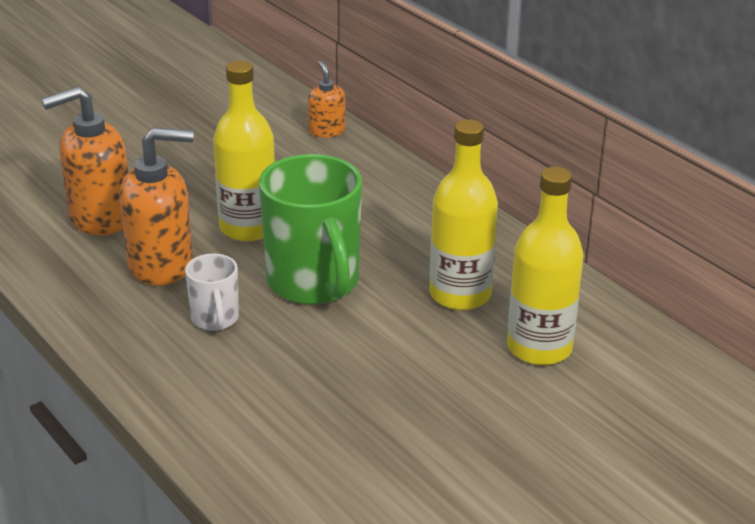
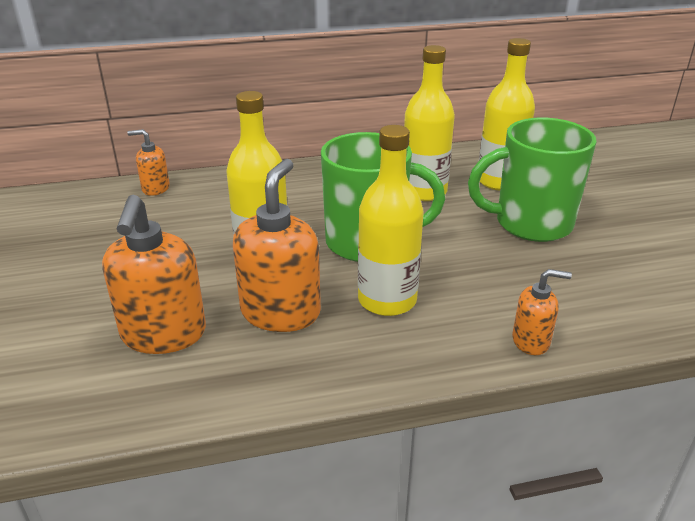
camera: 65 degrees left, 0 degrees up
white mug [185,254,239,331] -> yellow bottle [358,125,424,316]
none -> green mug [468,118,596,242]
none -> orange soap dispenser [512,269,572,355]

